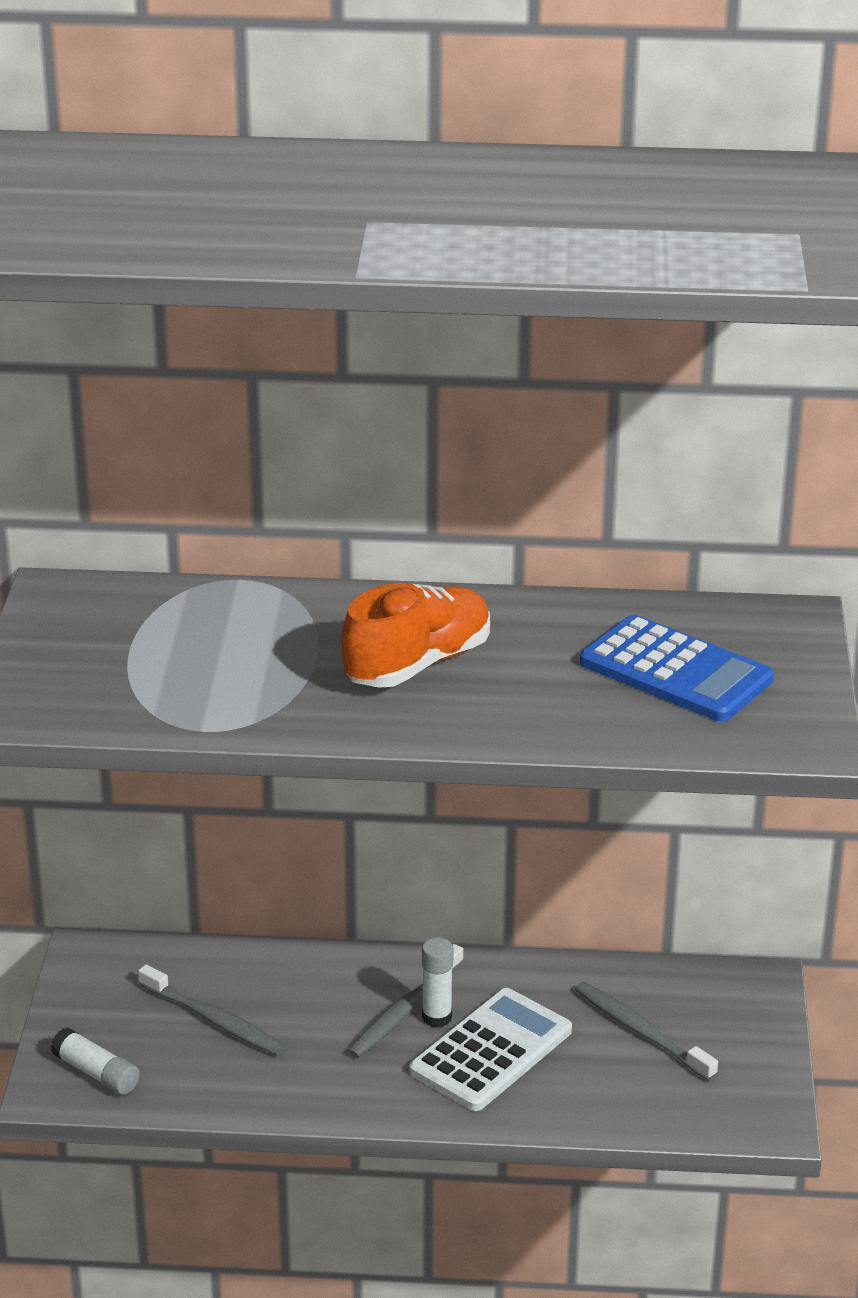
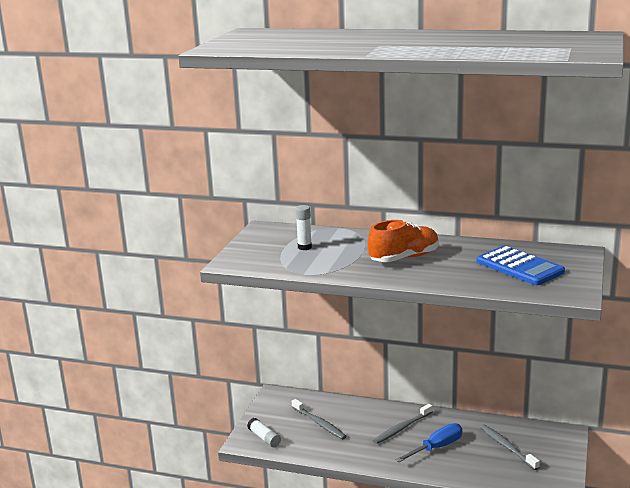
camera: 15 degrees right, 10 degrees down
white calculator [409,988,572,1111] -> blue screwdriver [395,423,463,462]
white glue stick [422,937,454,1028] -> white glue stick moved to [295,205,312,250]

